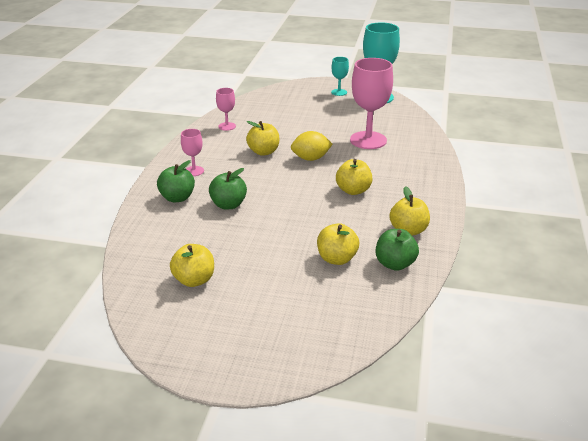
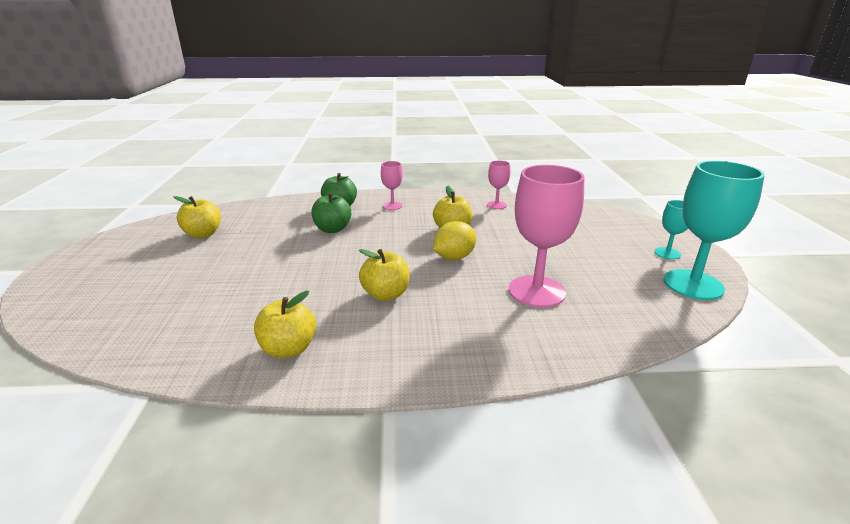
camera: 75 degrees right, 5 degrees down
yellow lemon [291,131,333,161] -> yellow lemon turned 75 degrees clockwise [433,221,476,260]
yellow apple [317,223,359,265] -> none
green apple [376,229,419,271] -> none

